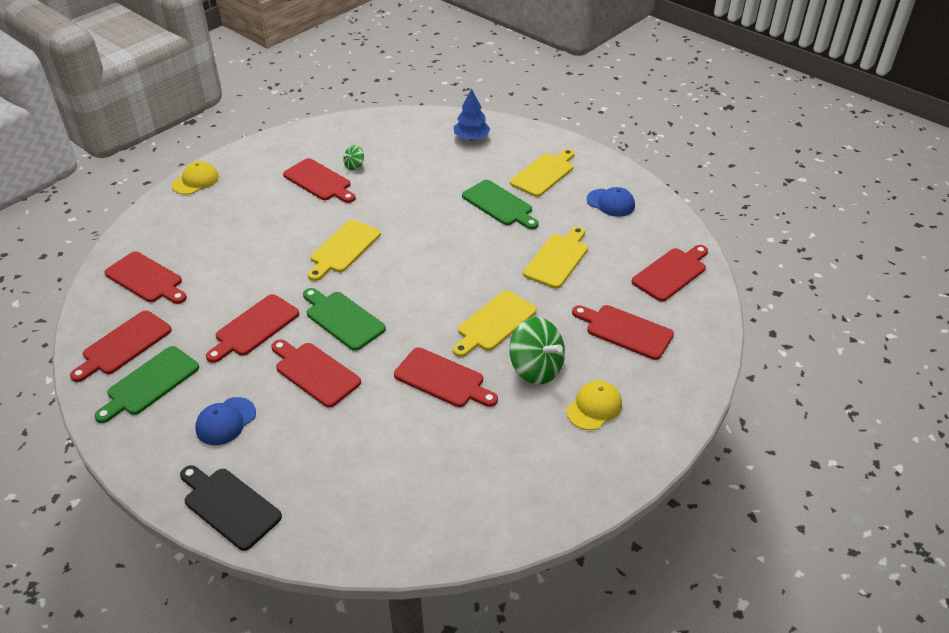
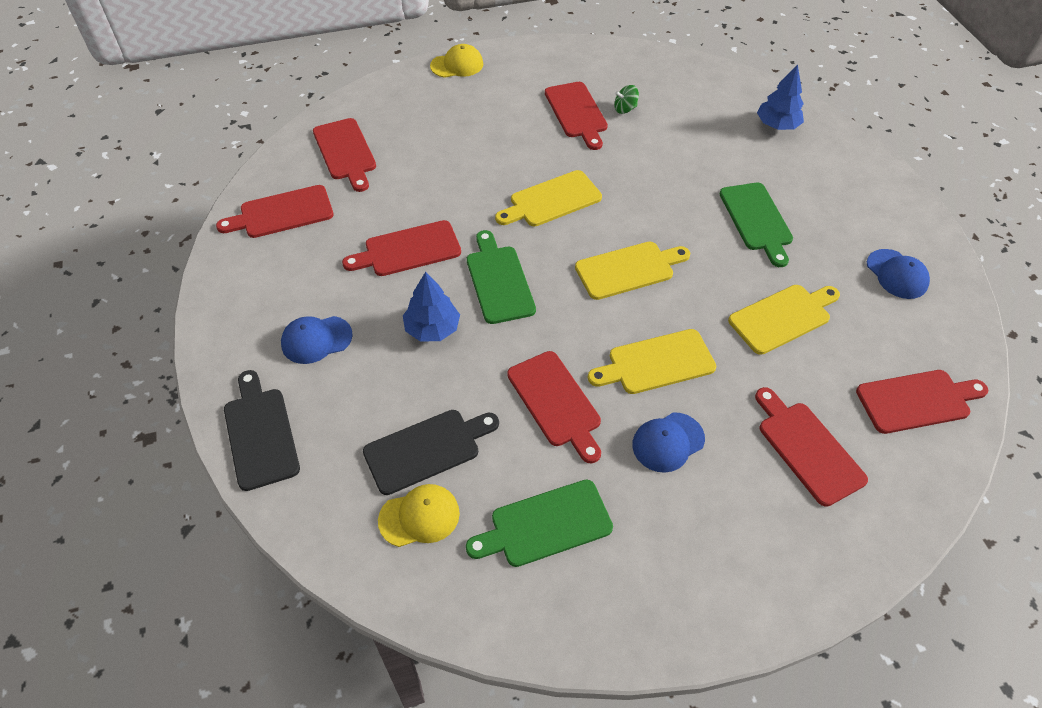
camera: 30 degrees right, 10 degrees up
green cutting board [94,346,199,423] -> green cutting board moved to [466,480,613,567]
red cutting board [271,340,361,408] -> blue tree [403,272,460,342]
green spinning top [509,317,565,385] -> blue cap [632,412,705,473]
yellow cutting board [510,149,574,197] -> yellow cutting board moved to [575,242,690,300]
yellow cap [566,381,622,430] -> yellow cap moved to [378,484,460,547]
none -> black cutting board [363,410,499,495]

